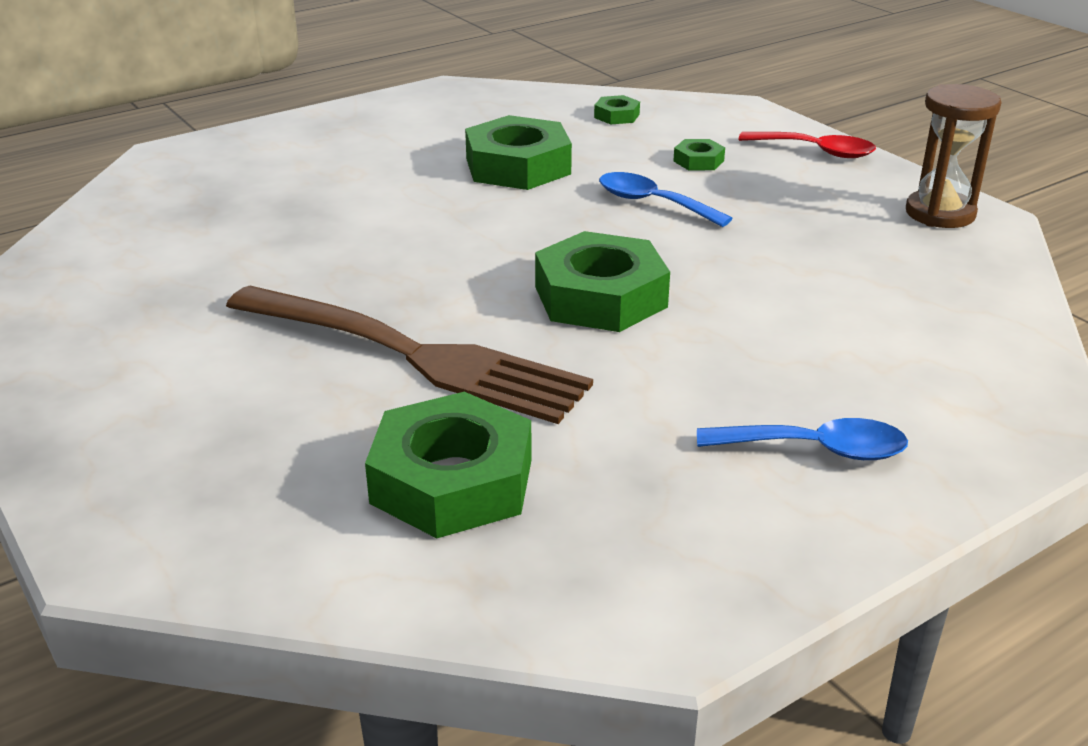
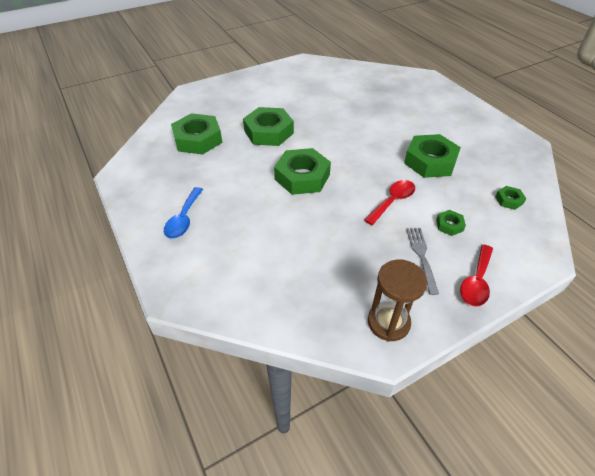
camera: 95 degrees right, 15 degrees up
brown fork [226,286,593,424] -> green nut [243,107,294,146]
blue spoon [599,172,733,227] -> red spoon [364,180,415,225]
none -> grey fork [406,228,439,295]

